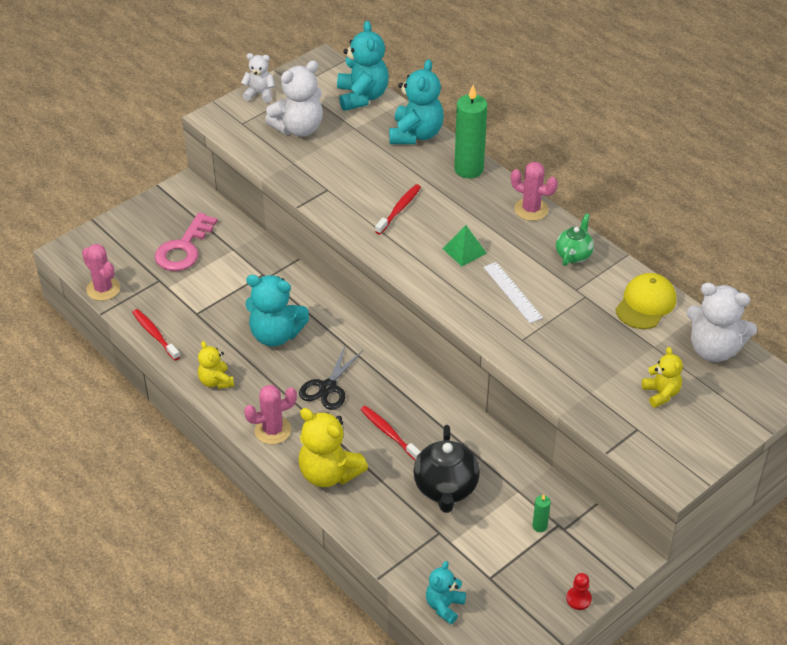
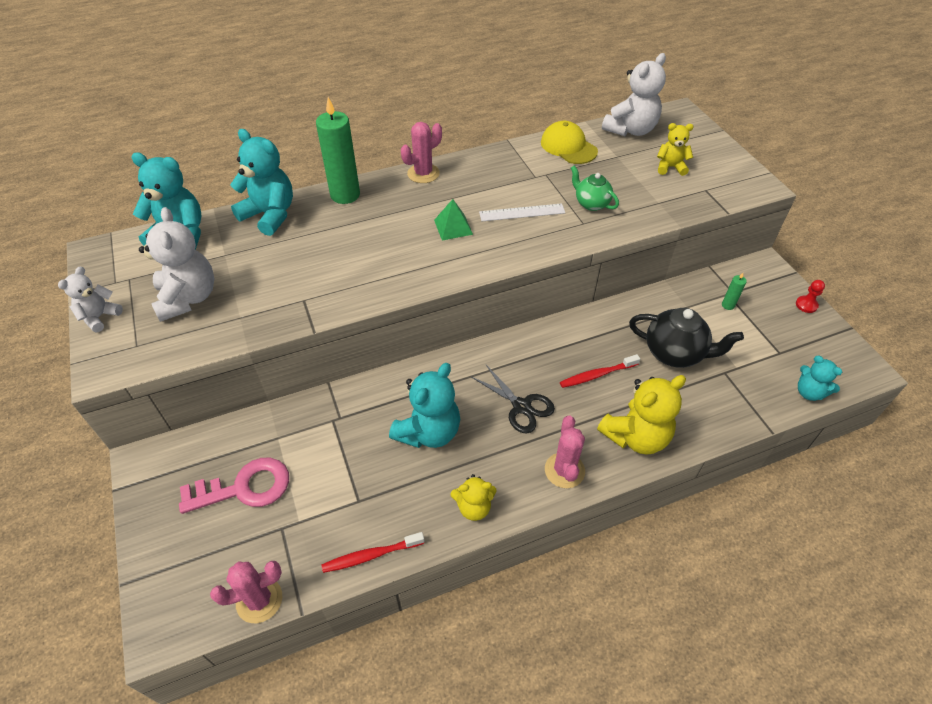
camera: 70 degrees left, 5 degrees up
pink key [155,213,218,271] -> pink key turned 60 degrees counterclockwise [179,458,289,514]
red toothbrush [375,184,421,235] -> none
green teapot [556,213,594,266] -> green teapot moved to [571,166,619,211]

